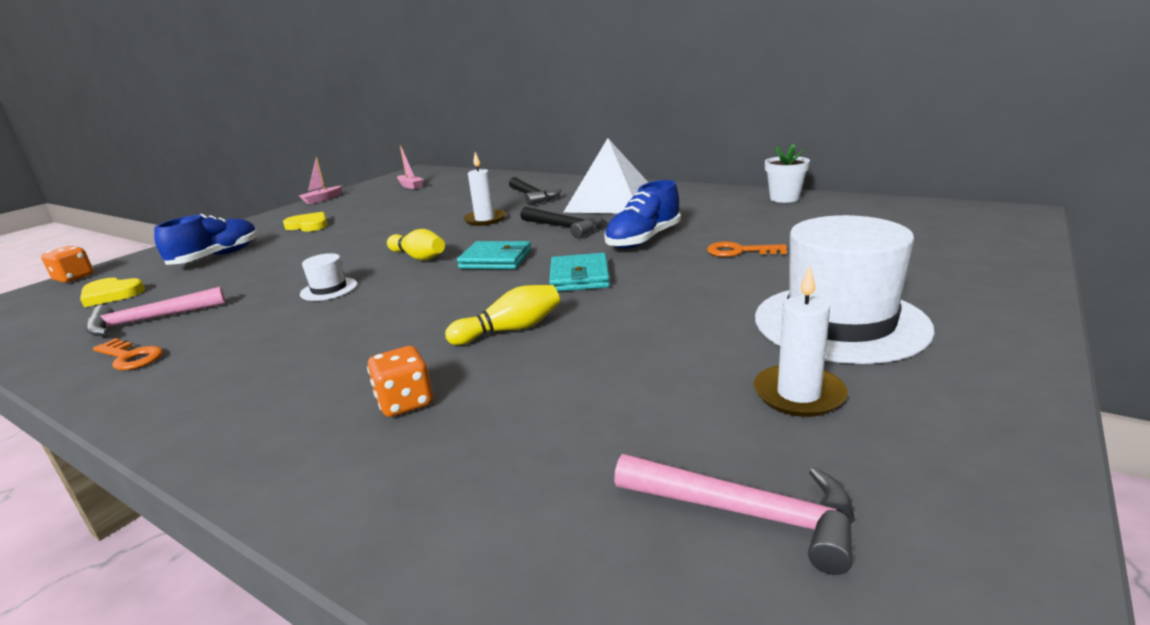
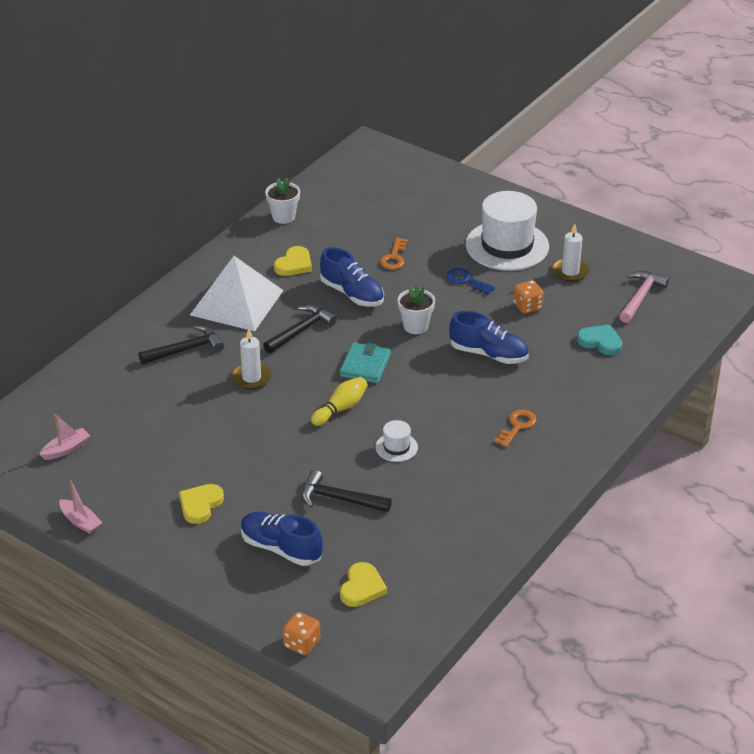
camera: 90 degrees left, 15 degrees up
pink hammer [86,287,226,336] -> none
orange key [93,338,163,370] -> orange key moved to [494,410,536,447]
orange dice [367,346,433,417] -> orange dice moved to [513,280,544,314]
yellow bowling pin [445,285,560,345] -> blue shoe [449,311,529,364]
turquoise wallet [549,253,610,291] -> white flower pot [397,284,435,334]
none -> yellow heart [274,246,312,276]
none -> black hammer [302,470,392,512]
none -> blue key [446,268,495,295]
none -> turquoise heart [577,324,623,355]

